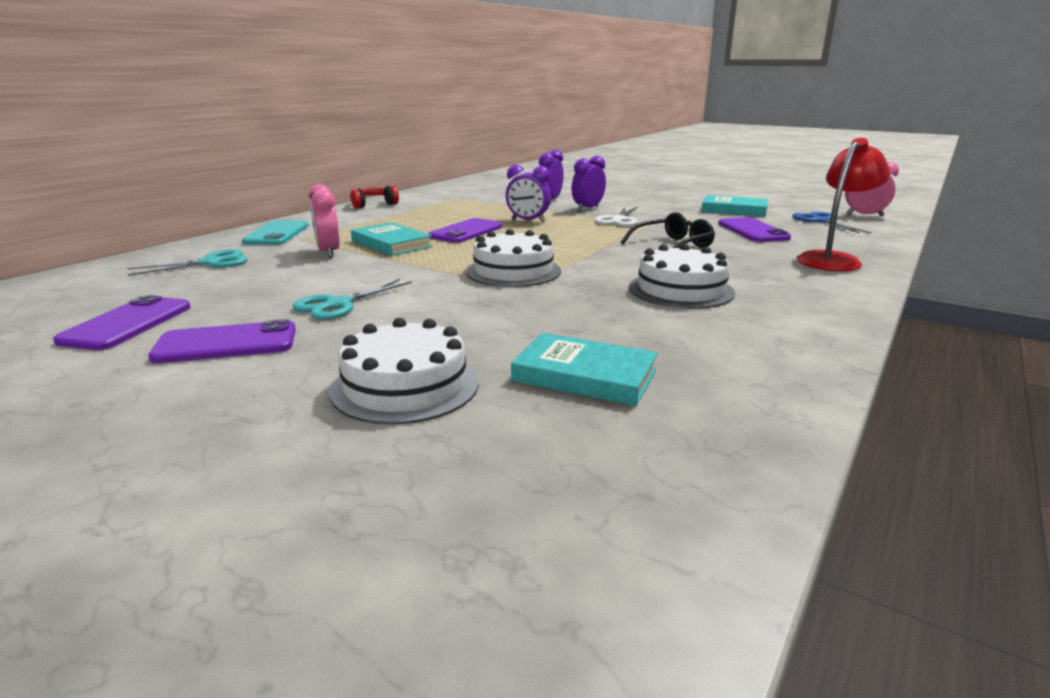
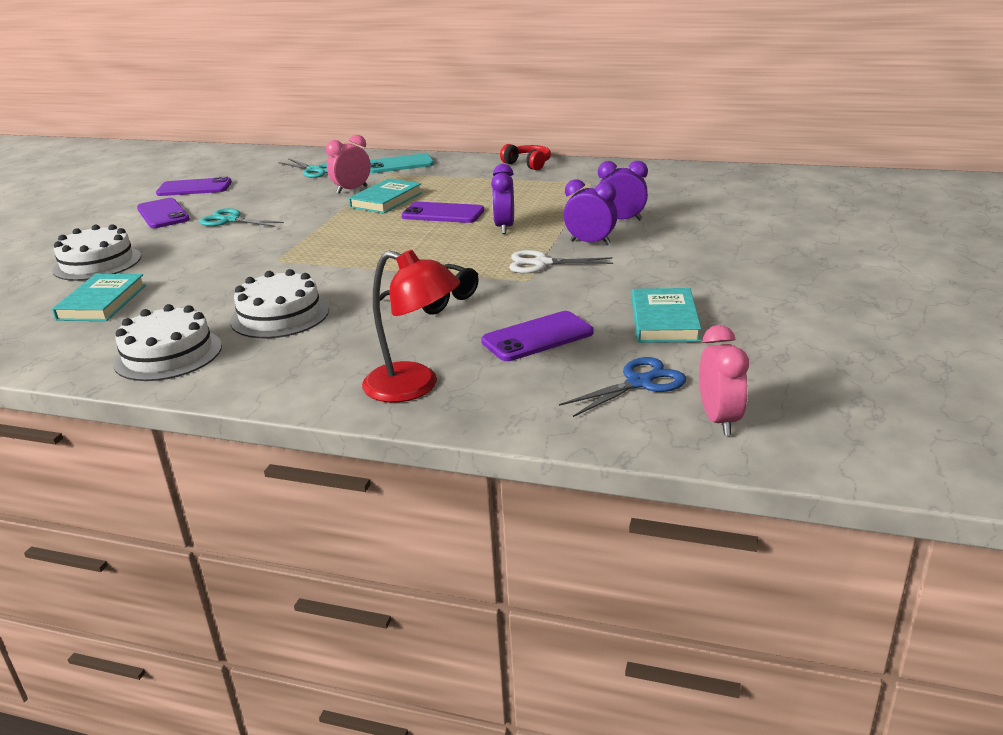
camera: 75 degrees right, 5 degrees up
white cake [466,229,561,287] -> white cake moved to [113,304,222,381]

